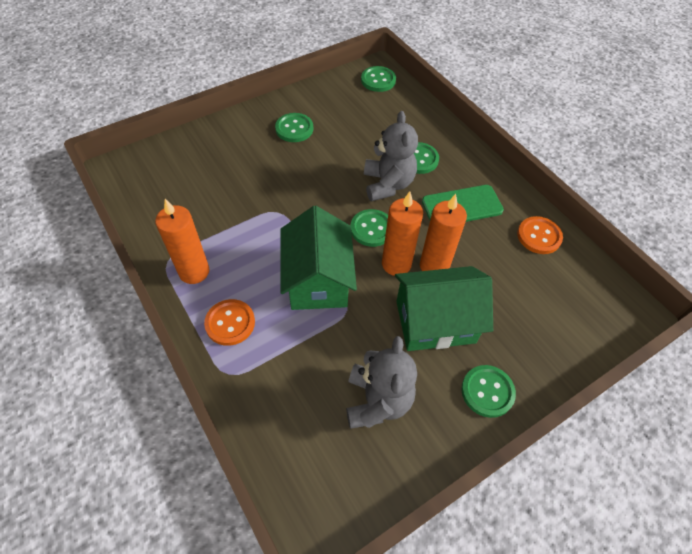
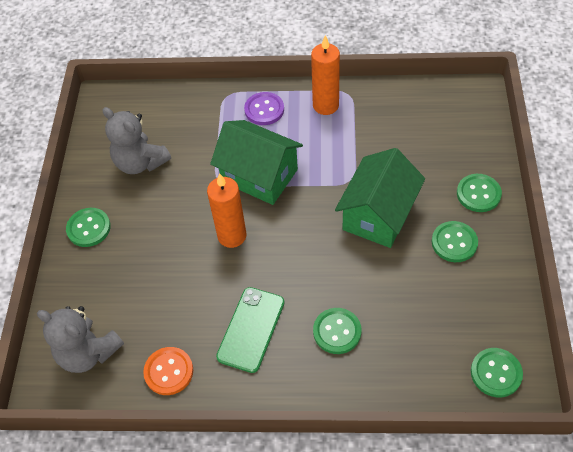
camera: 130 degrees right, 0 degrees up
orange button [204,299,255,346] -> purple button [244,92,284,125]
green button [351,209,388,247] -> green button moved to [457,174,502,212]
grey teddy bear [364,111,418,201] -> grey teddy bear moved to [37,306,124,373]
green house [395,266,493,351] -> green house moved to [335,148,425,248]
orange candle [420,194,467,271] -> none

